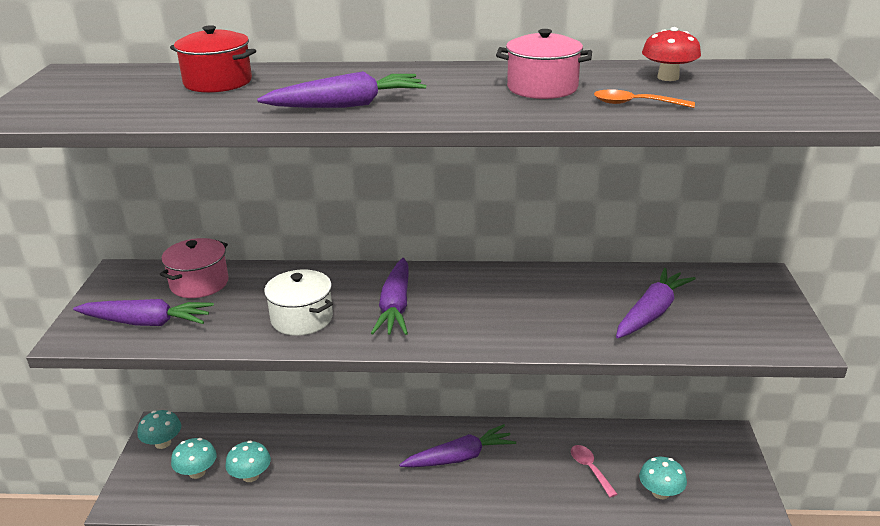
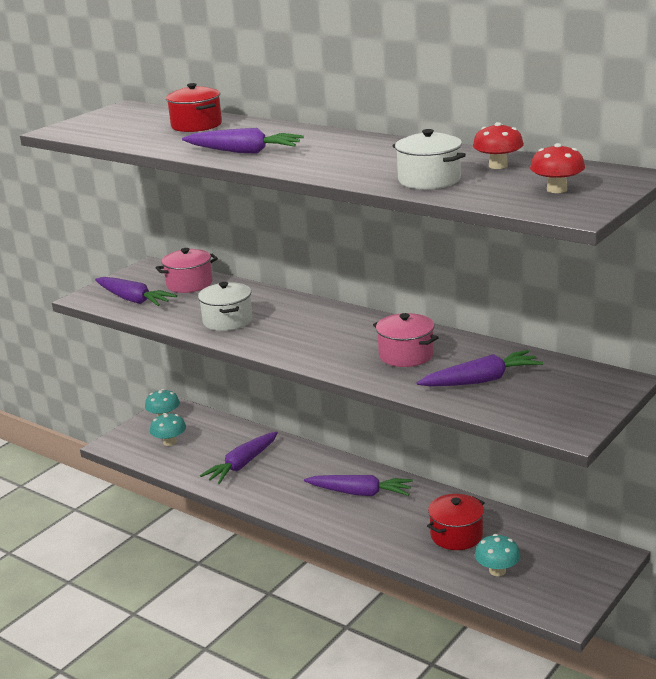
camera: 35 degrees right, 5 degrees down
turquoise mushroom [225,441,271,482] -> none
purple carrot [371,258,409,335] -> purple carrot moved to [200,432,278,484]
pink pot [496,29,592,99] -> pink pot moved to [373,313,439,367]
pink spoon [571,445,617,498] -> red pot [427,494,485,550]
orange spoon [594,89,695,108] -> white pot [393,129,466,189]
none -> red mushroom [530,143,585,193]

